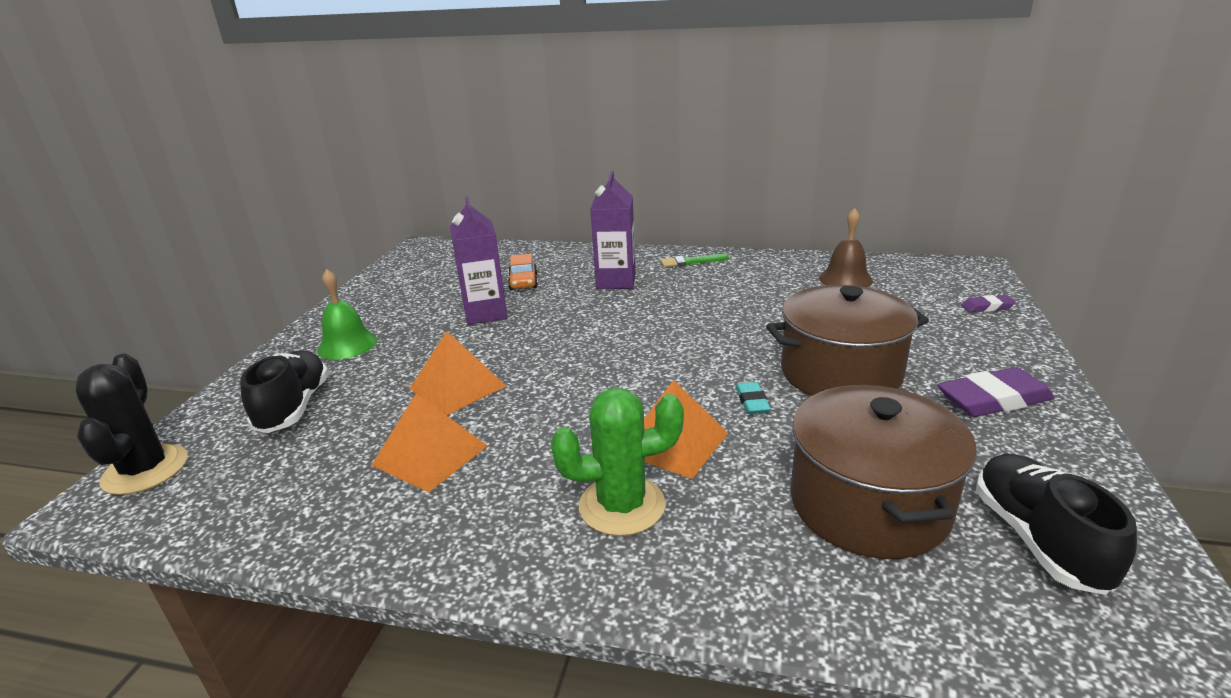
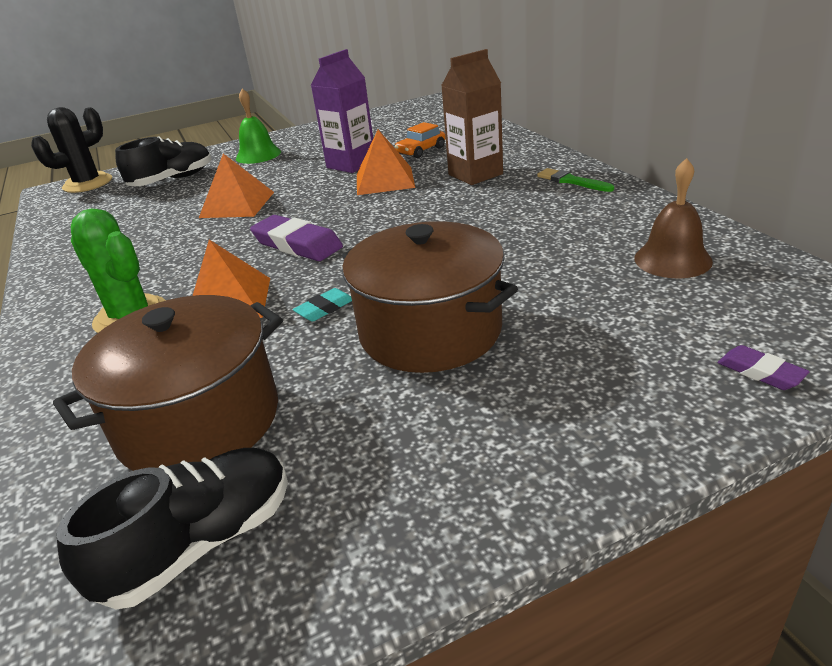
camera: 55 degrees right, 5 degrees up
orange pyramid [371,394,487,492] -> orange pyramid moved to [357,130,415,195]
purple carton [591,171,636,289] -> brown carton [441,49,503,185]
purple eraser [938,367,1054,417] -> purple eraser moved to [250,215,343,261]

